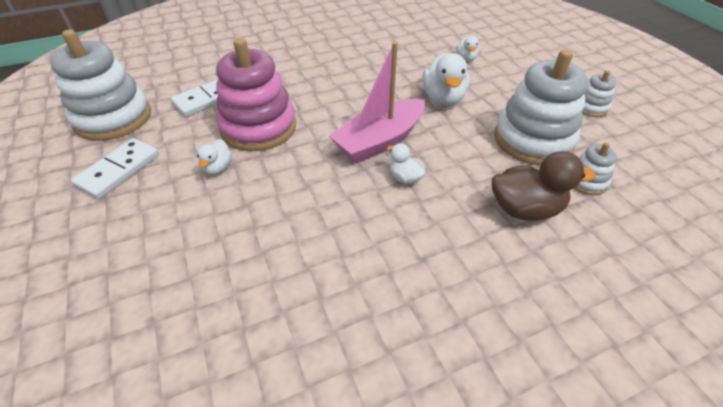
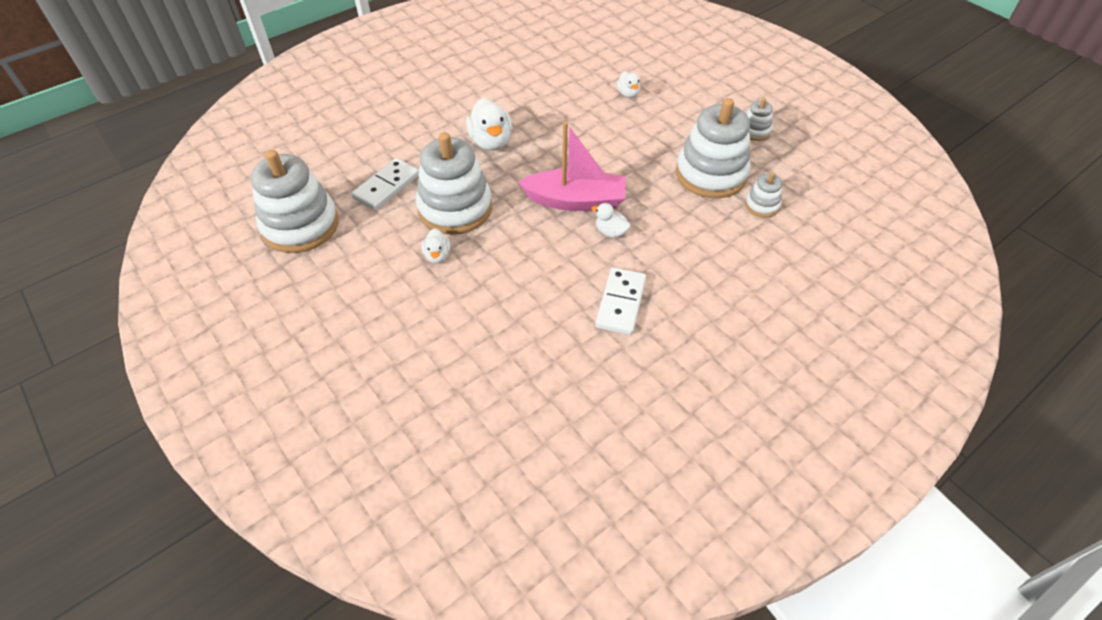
camera: 15 degrees left, 5 degrees up
white domino [71,138,159,199] -> white domino moved to [595,267,646,335]
pink stacking toy [216,38,296,151] -> white stacking toy [416,132,492,235]
pink boat [329,42,425,164] -> pink boat turned 120 degrees counterclockwise [518,121,626,211]
white duck [422,53,470,105] -> white duck moved to [466,98,512,151]
brown duck [492,151,595,221] -> none

